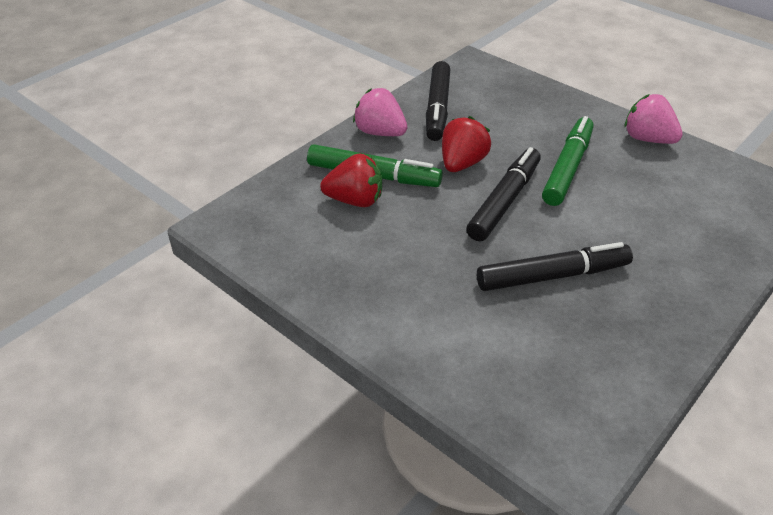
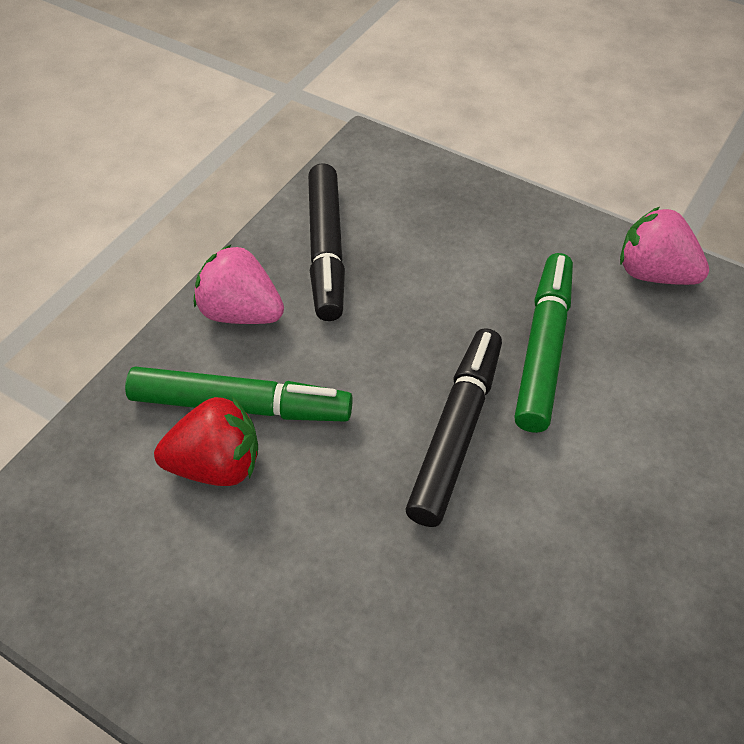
camera: 10 degrees left, 10 degrees up
red strawberry [442,116,491,172] -> none
black marker [477,242,633,291] -> none

